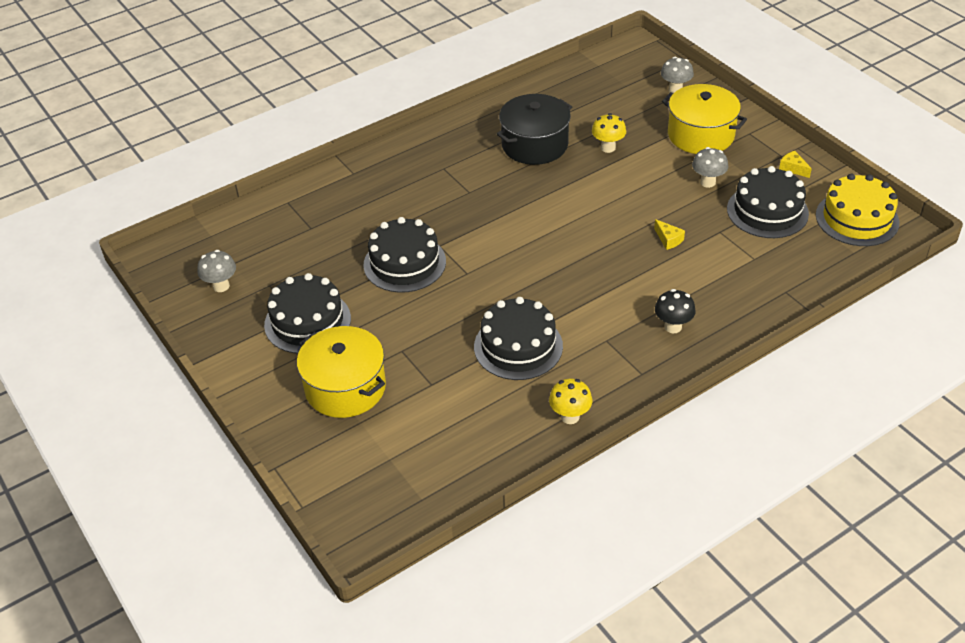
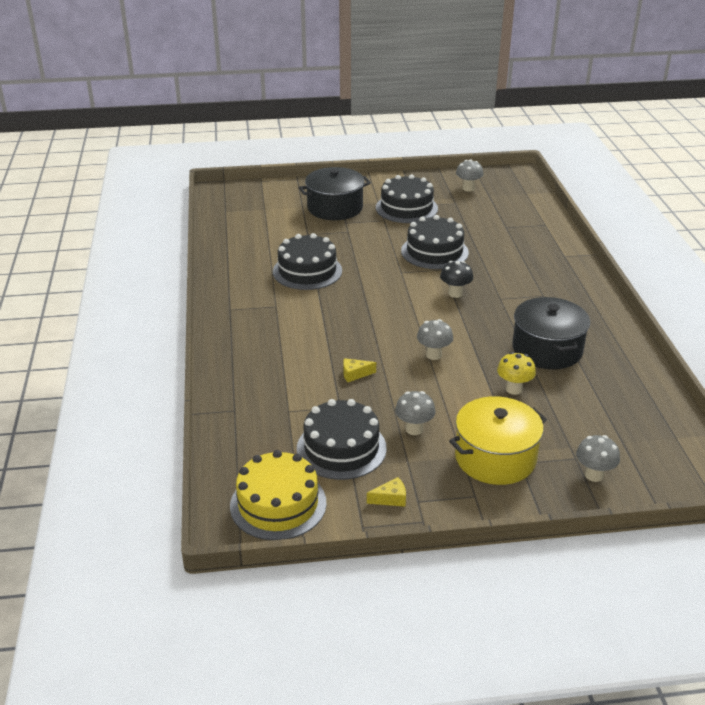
camera: 115 degrees right, 10 degrees down
yellow pot [297,326,386,418] -> black pot [299,167,371,220]
yellow mushroom [549,379,592,424] -> none
black mushroom [655,289,696,333] -> black mushroom moved to [440,261,473,298]
none -> grey mushroom [417,319,453,360]

